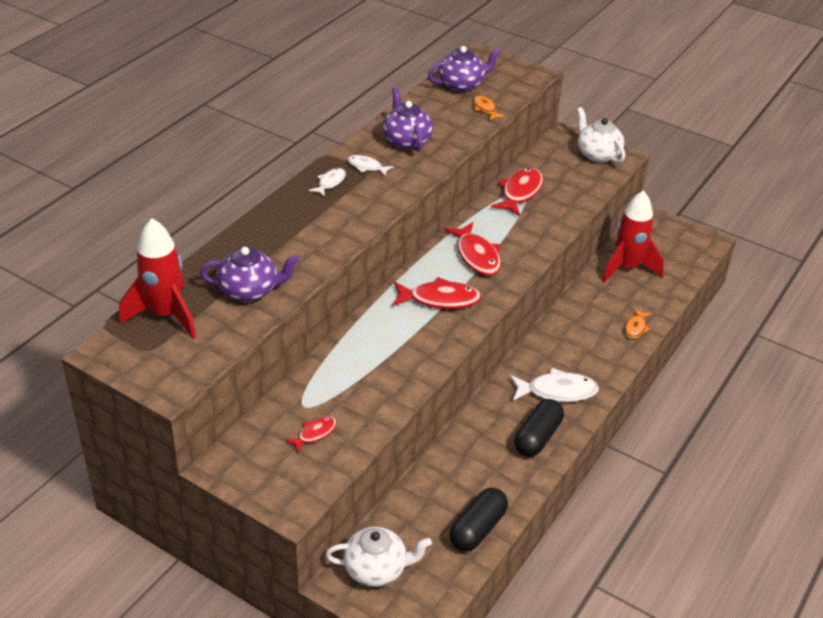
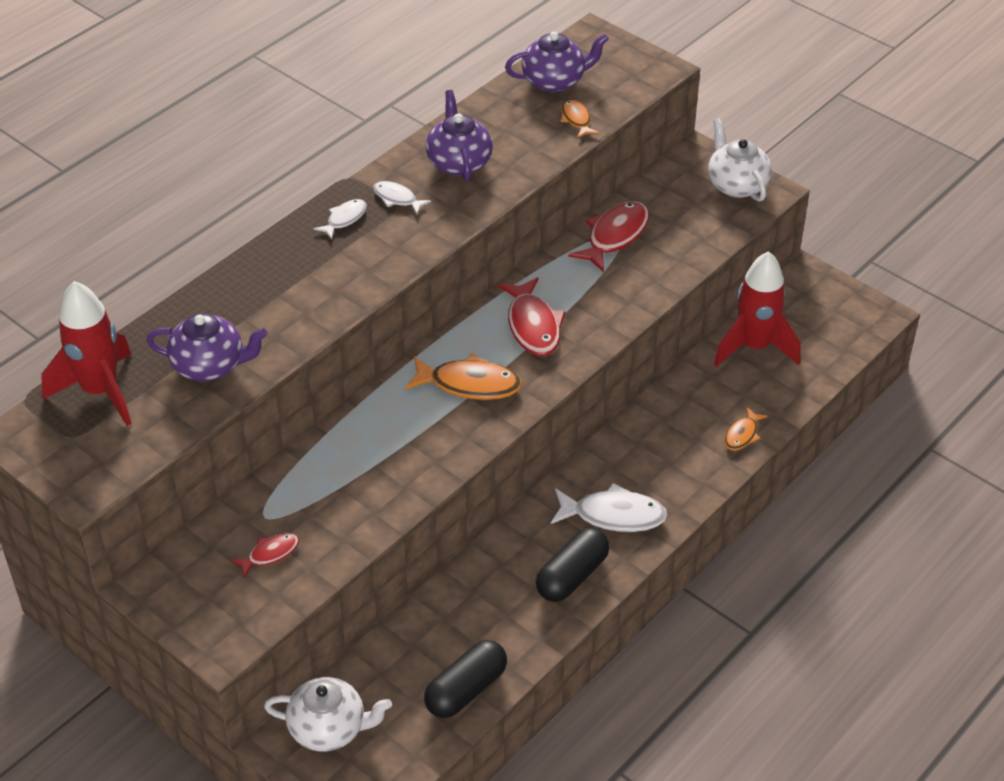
camera: 10 degrees right, 5 degrees up
red fish [393,277,482,309] -> orange fish [405,353,522,400]

